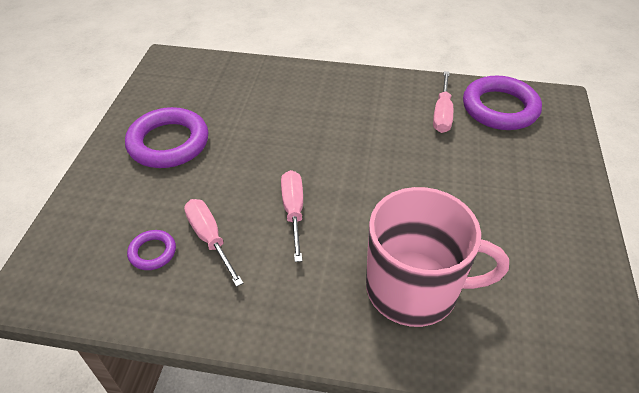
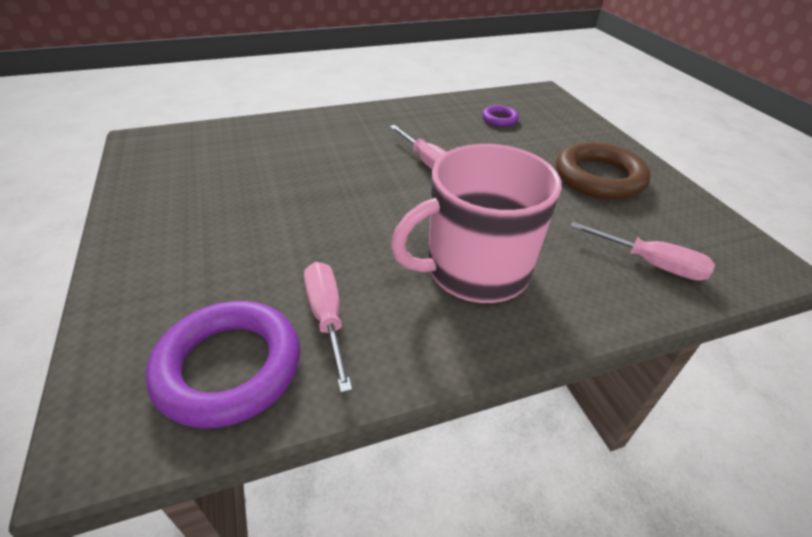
camera: 150 degrees right, 5 degrees down
purple ring [125,107,208,168] -> brown ring [556,142,651,200]
pink screwdriver [184,199,243,287] -> pink screwdriver moved to [570,222,715,281]
pink mug [366,187,509,327] -> pink mug moved to [391,144,562,303]

